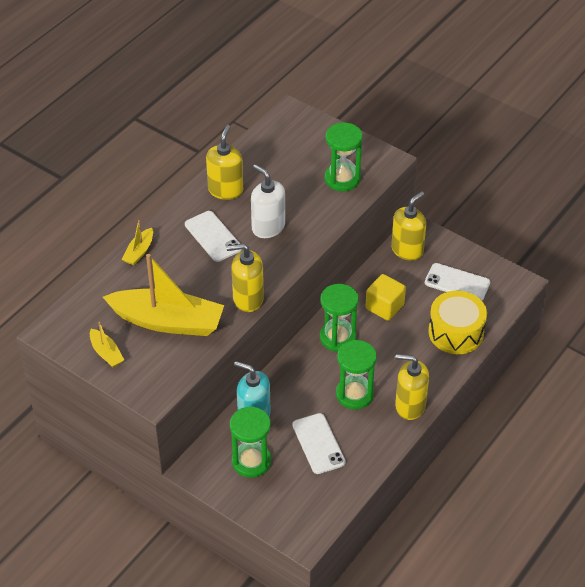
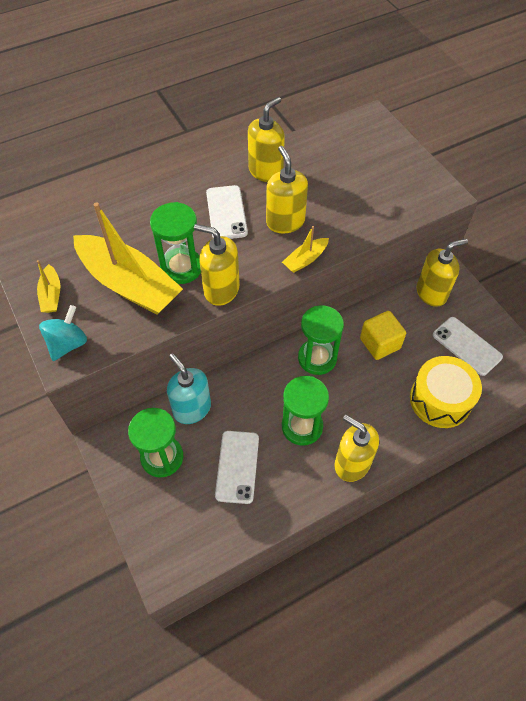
camera: 25 degrees right, 10 degrees up
yellow boat [121,220,153,265] -> yellow boat moved to [282,226,329,273]
white soap dispenser [251,164,285,238] -> yellow soap dispenser [266,146,308,233]
green hourglass [325,123,363,191] -> green hourglass moved to [150,202,201,284]
none -> turquoise spinning top [39,305,87,361]

